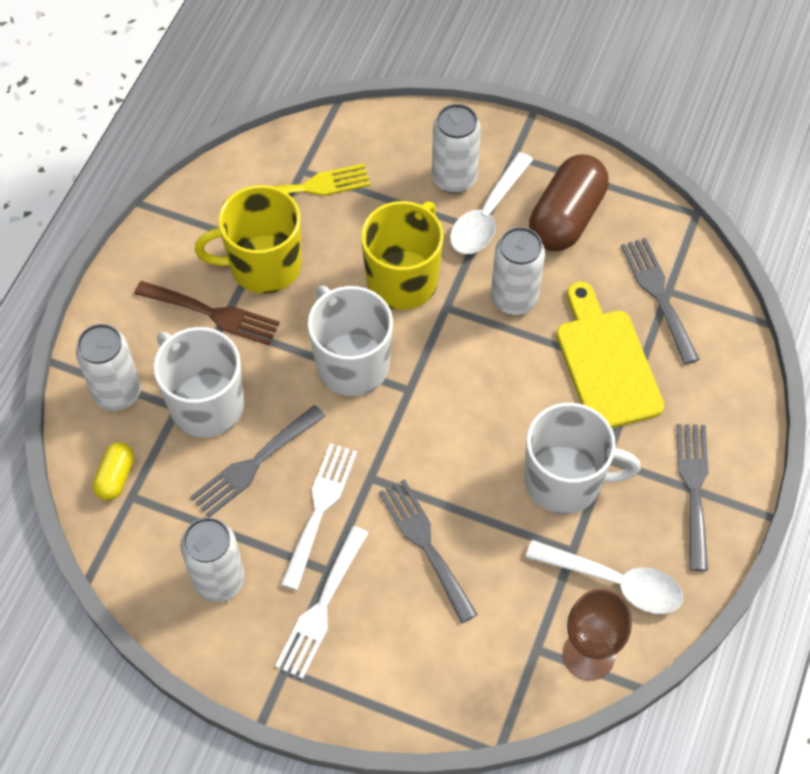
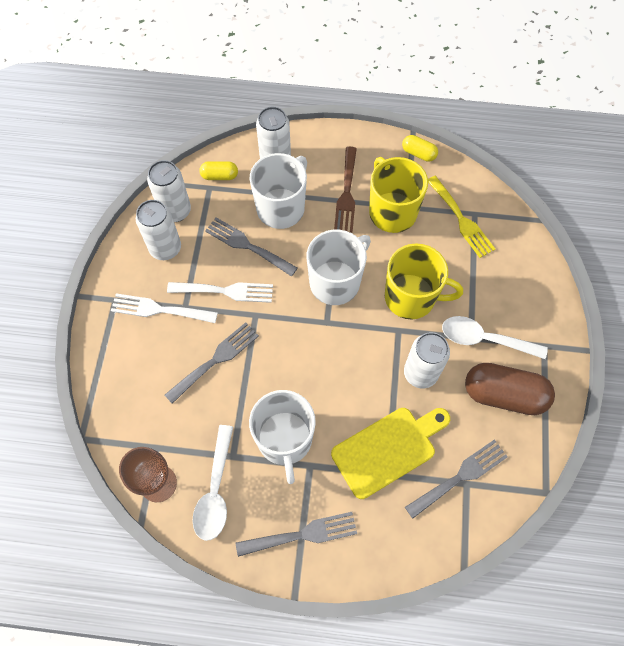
camera: 75 degrees right, 5 degrees up
white can [432,104,481,194] -> white can moved to [147,160,191,222]
none -> yellow capsule [402,135,438,162]

